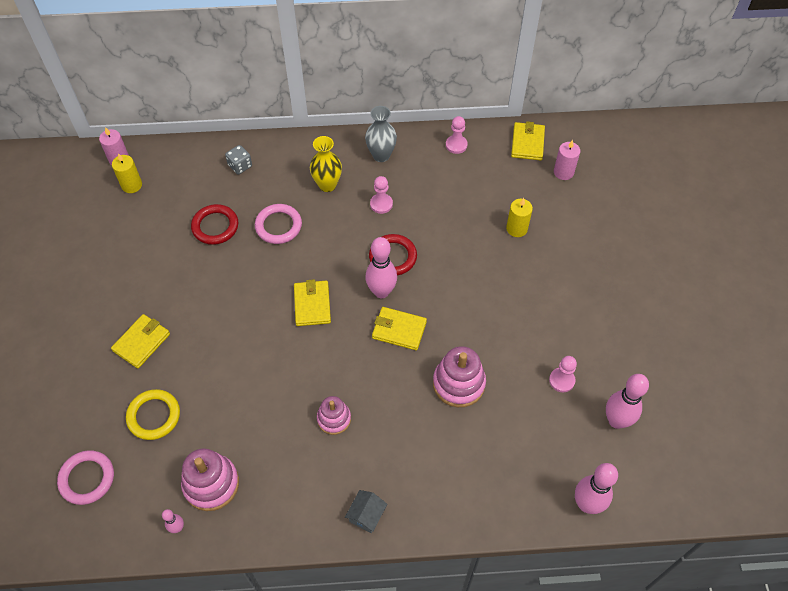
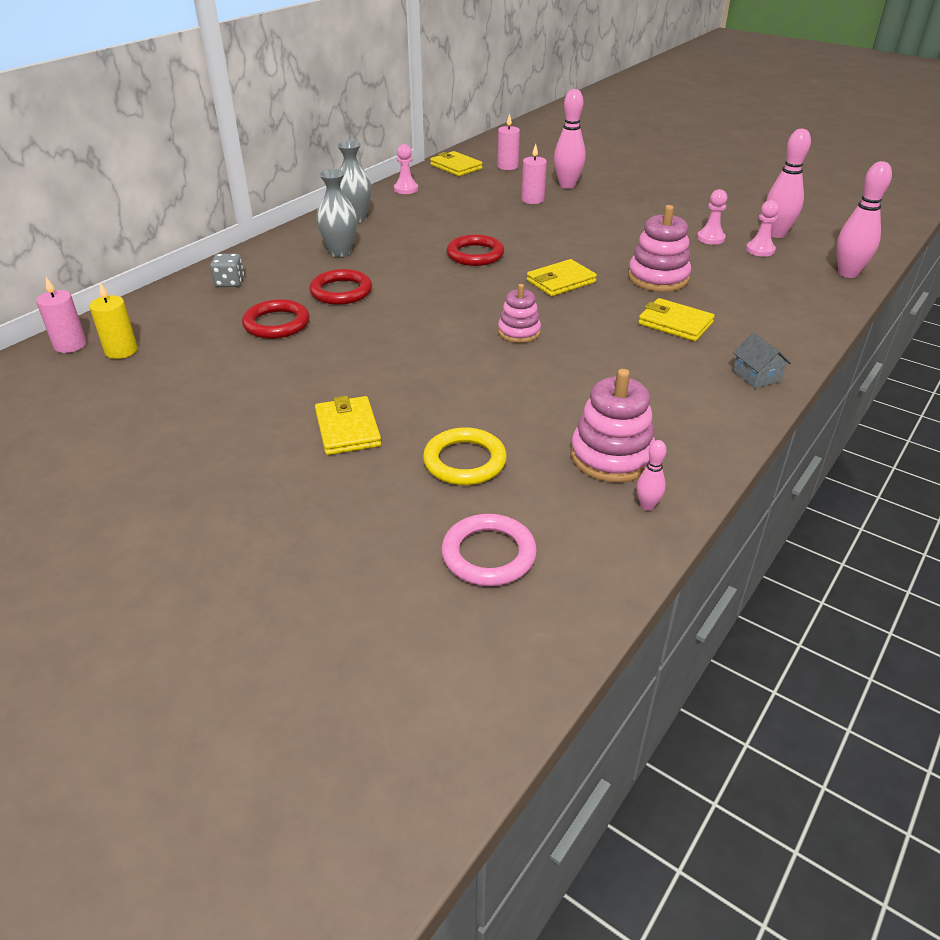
camera: 50 degrees left, 20 degrees down
pink ring [255,204,302,244] -> red ring [309,269,372,305]
yellow wallet [294,279,331,326] -> yellow wallet moved to [638,298,715,341]
yellow vase [310,136,342,192] -> grey vase [316,169,357,257]
pink stacking toy [317,396,351,435] -> pink stacking toy moved to [498,284,541,343]
pink bowling pin [365,237,397,298] -> pink bowling pin moved to [554,89,586,189]
pink pawn [370,176,393,214] -> pink pawn moved to [746,200,779,257]
yellow candle [506,198,533,237] -> pink candle [521,144,547,204]

